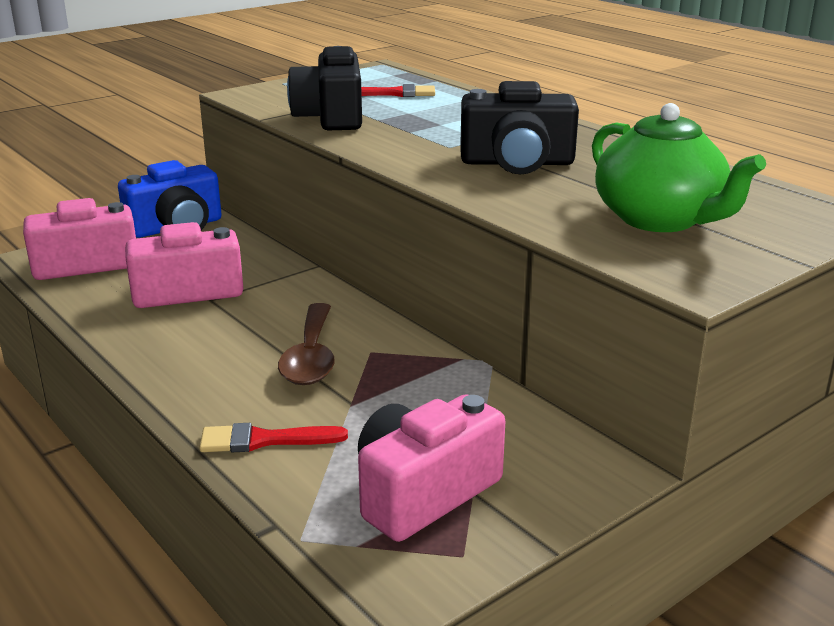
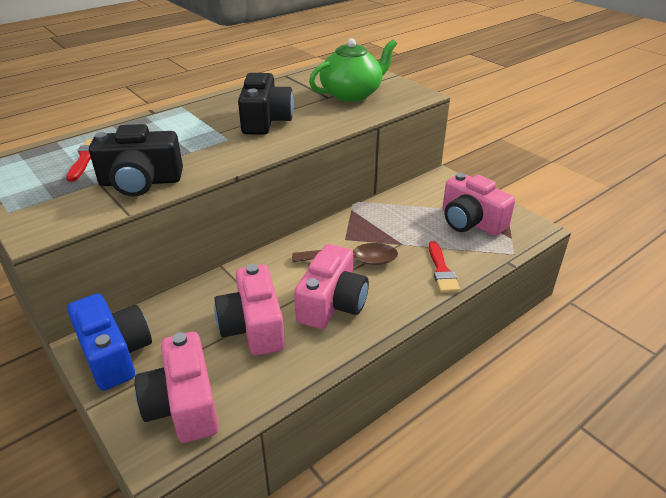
camera: 90 degrees left, 10 degrees up
none -> pink camera [294,244,369,329]

